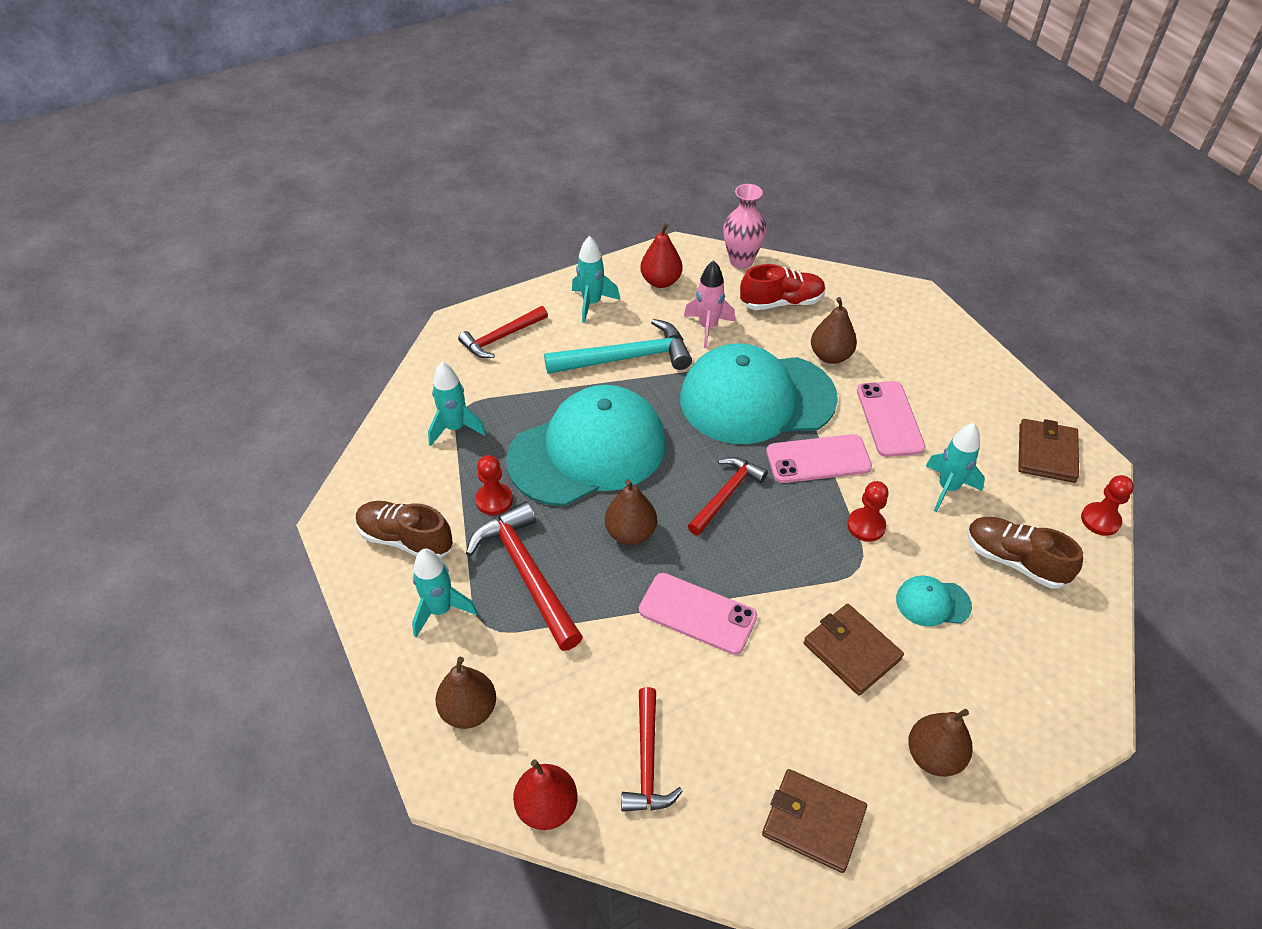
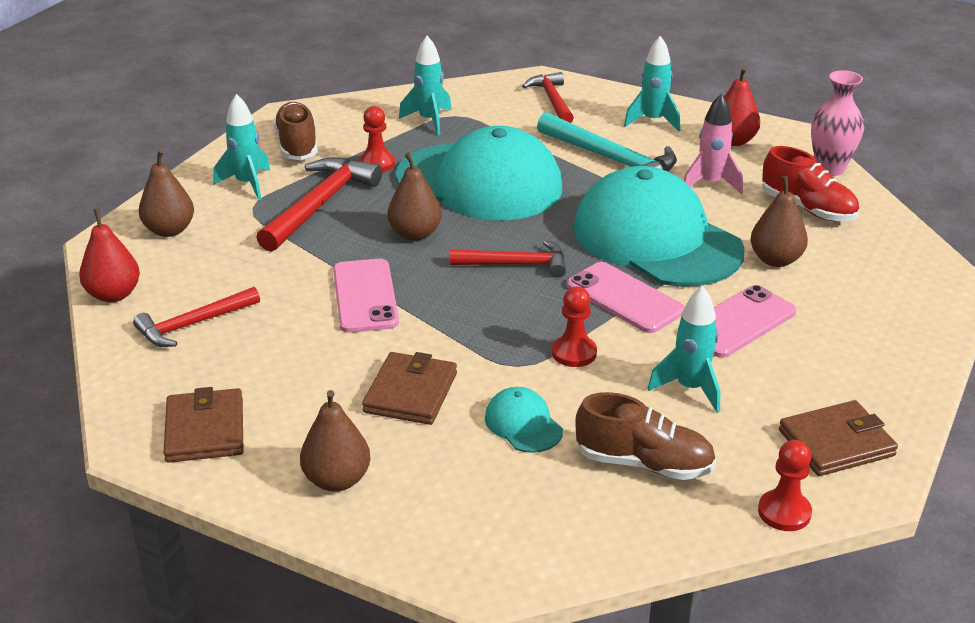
camera: 55 degrees right, 15 degrees down
red hammer [458,306,548,358] -> red hammer turned 60 degrees clockwise [522,72,574,123]
brown shoe [967,517,1083,589] -> brown shoe turned 105 degrees clockwise [575,392,716,480]

